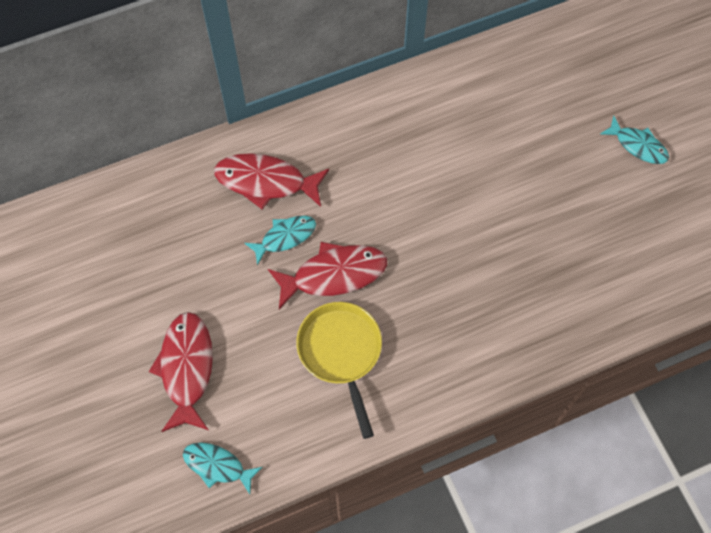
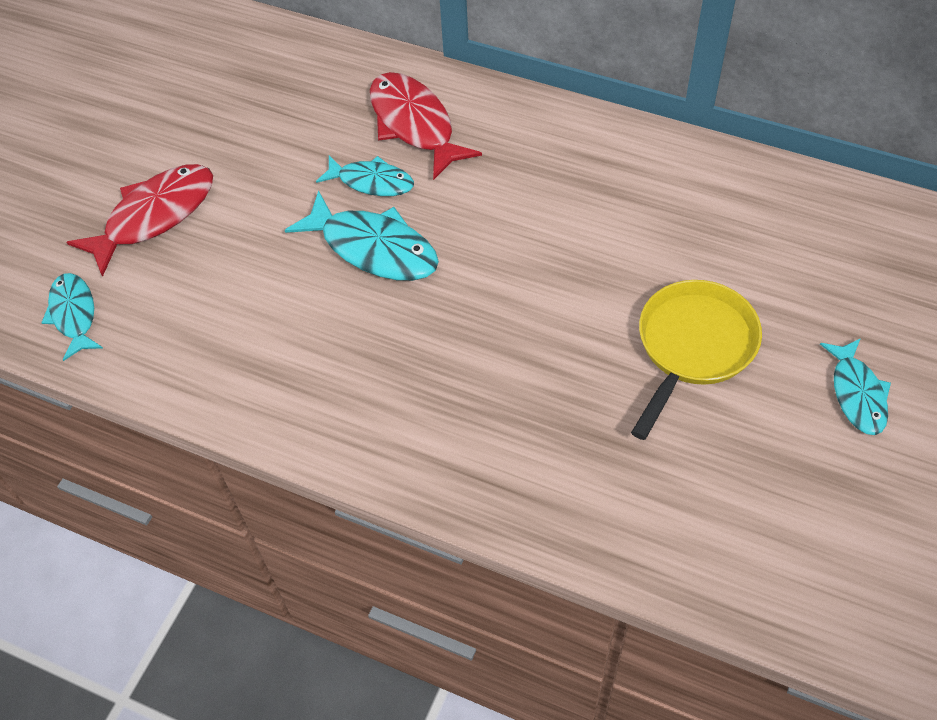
camera: 50 degrees right, 10 degrees down
red fish [268,242,387,309] -> turquoise fish [285,190,439,281]
yellow pan [296,302,382,439] -> yellow pan moved to [631,280,762,440]

